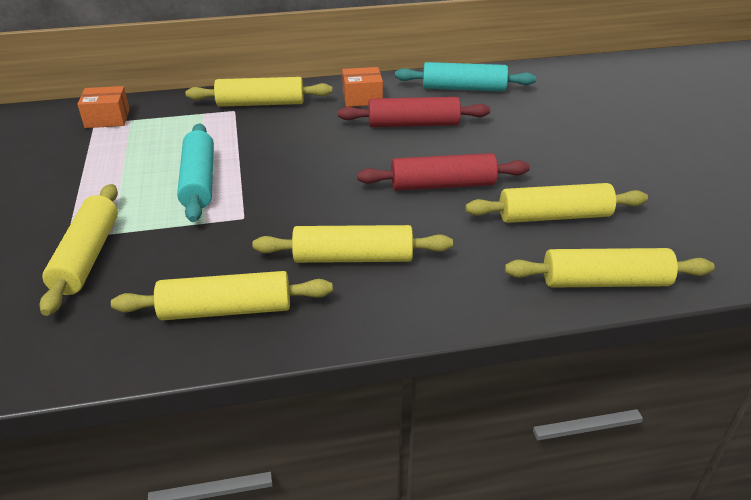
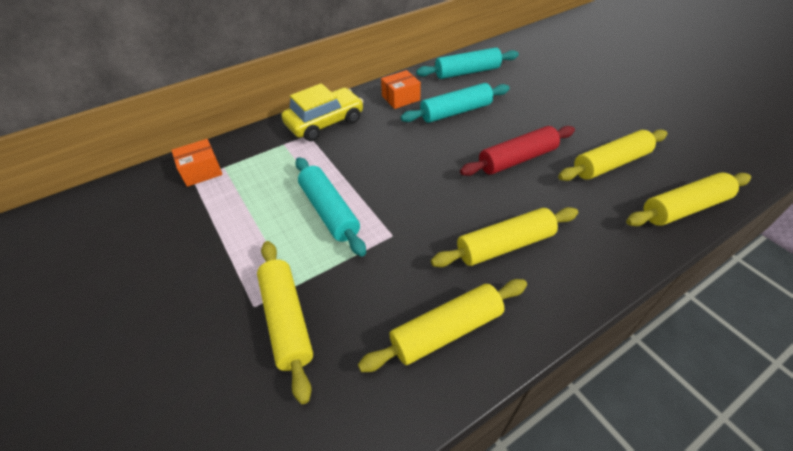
camera: 20 degrees left, 10 degrees up
yellow rolling pin [186,77,332,107] -> yellow car [282,83,364,141]
red rolling pin [338,97,490,127] -> turquoise rolling pin [401,83,510,123]

